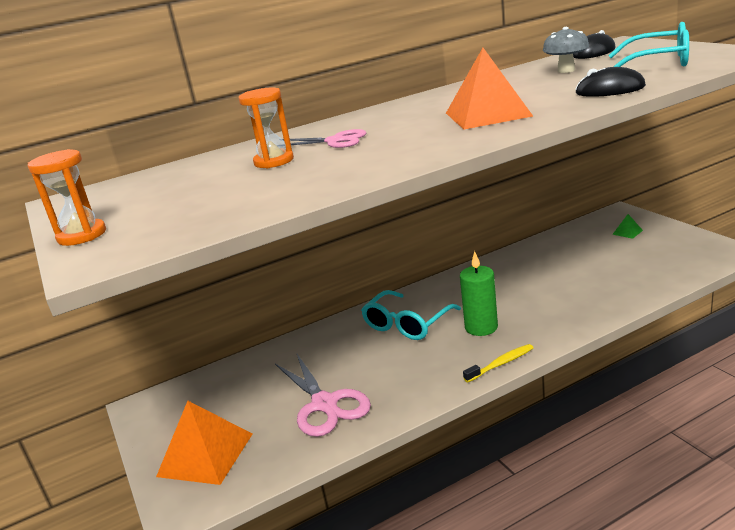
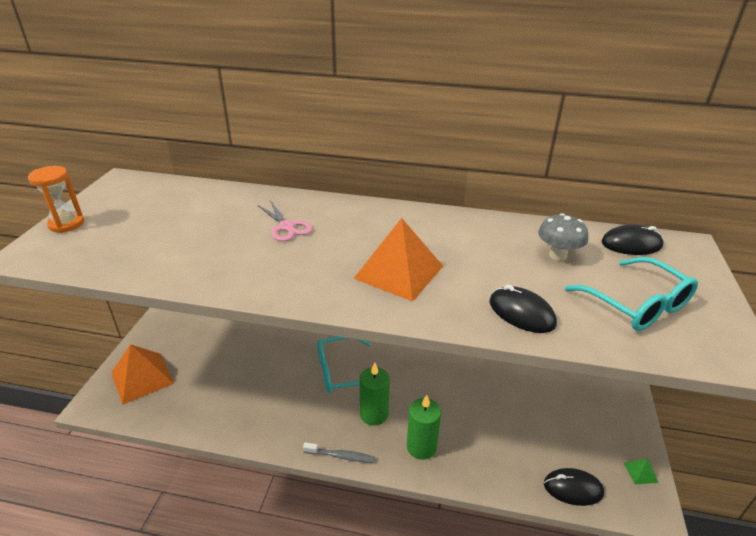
camera: 35 degrees right, 10 degrees up
orange hourglass [239,88,294,168] -> none
pink scissors [275,354,371,437] -> none
yellow toothbrush [463,344,533,383] -> grey toothbrush [303,442,375,463]
green pyramid [612,214,643,239] -> green pyramid moved to [624,458,659,484]
none -> green candle [407,395,441,460]
none -> black mouse [544,468,604,506]

